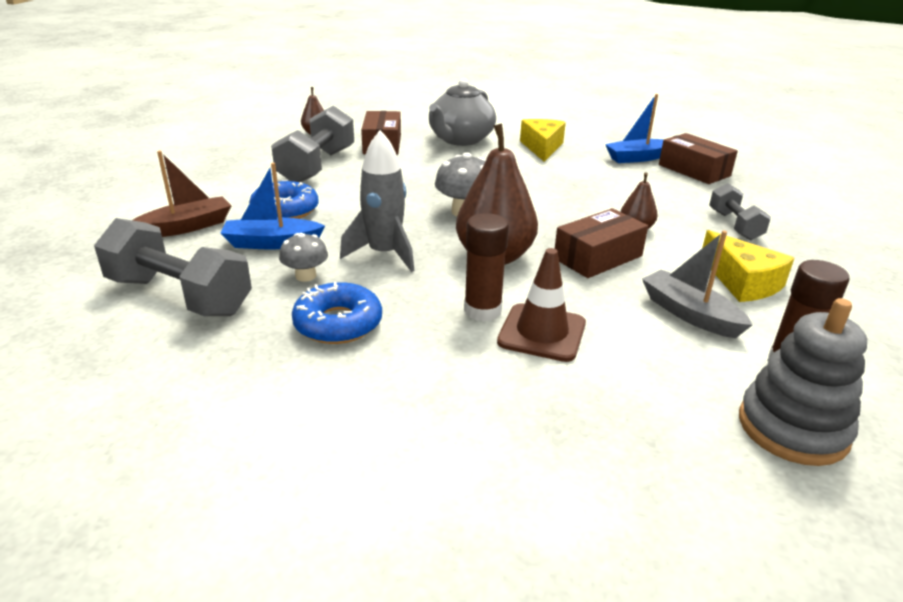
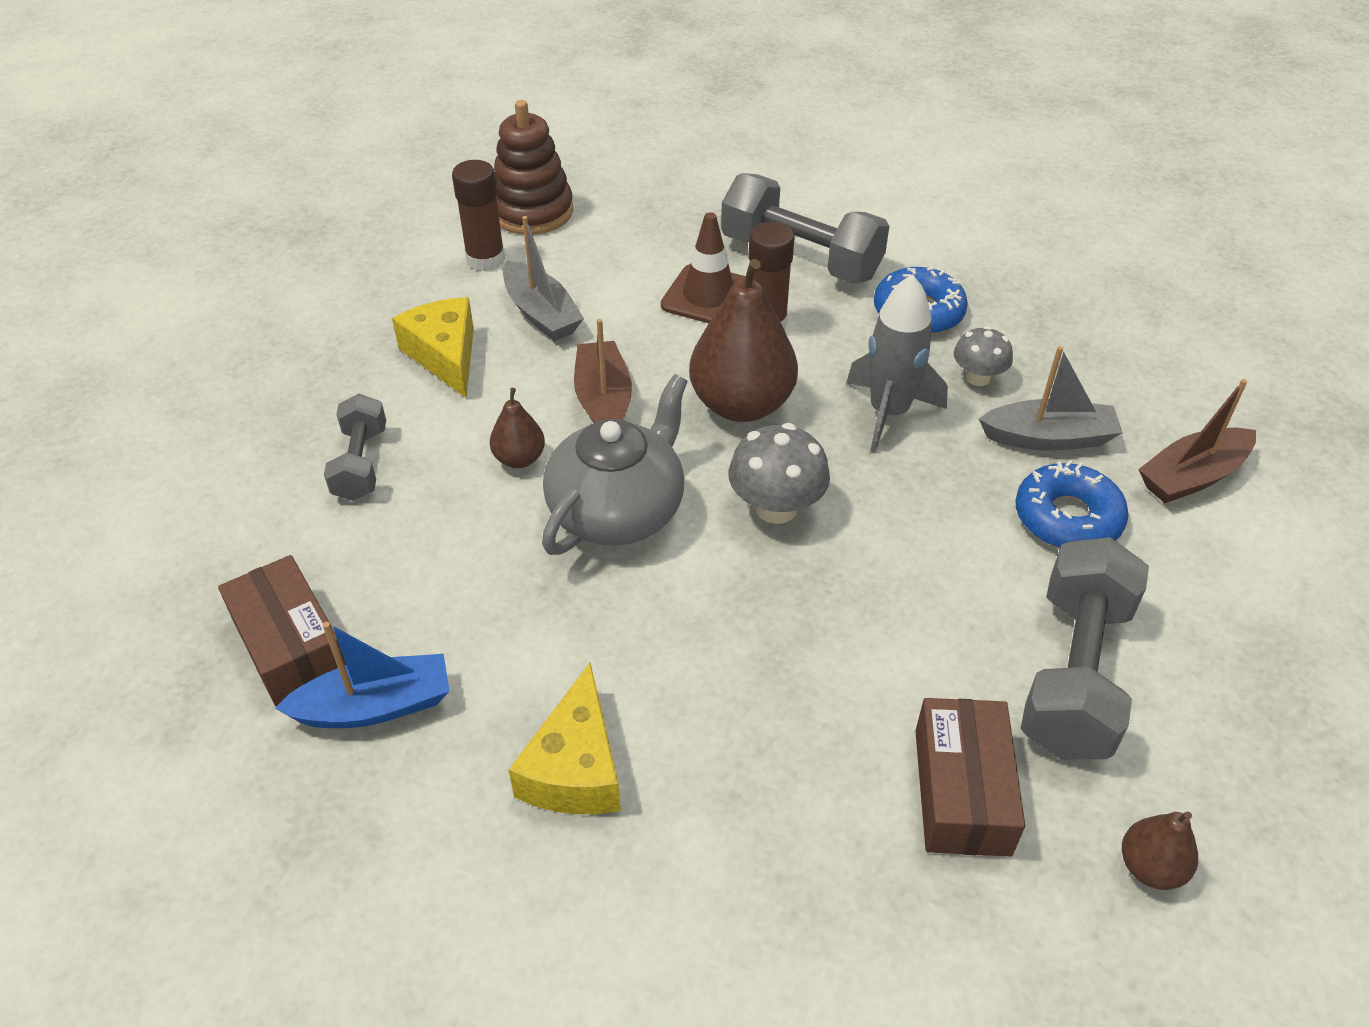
camera: 175 degrees left, 15 degrees up
grey dumbbell [94,218,252,316] -> grey dumbbell moved to [721,173,889,283]
blue boat [220,163,325,249] -> grey boat [979,346,1123,451]
grey teapot [429,78,496,146] -> grey teapot moved to [542,374,688,555]
brown box [555,208,648,278] -> brown boat [574,319,632,423]
grey stacking toy [739,298,867,466] -> brown stacking toy [494,100,573,235]

